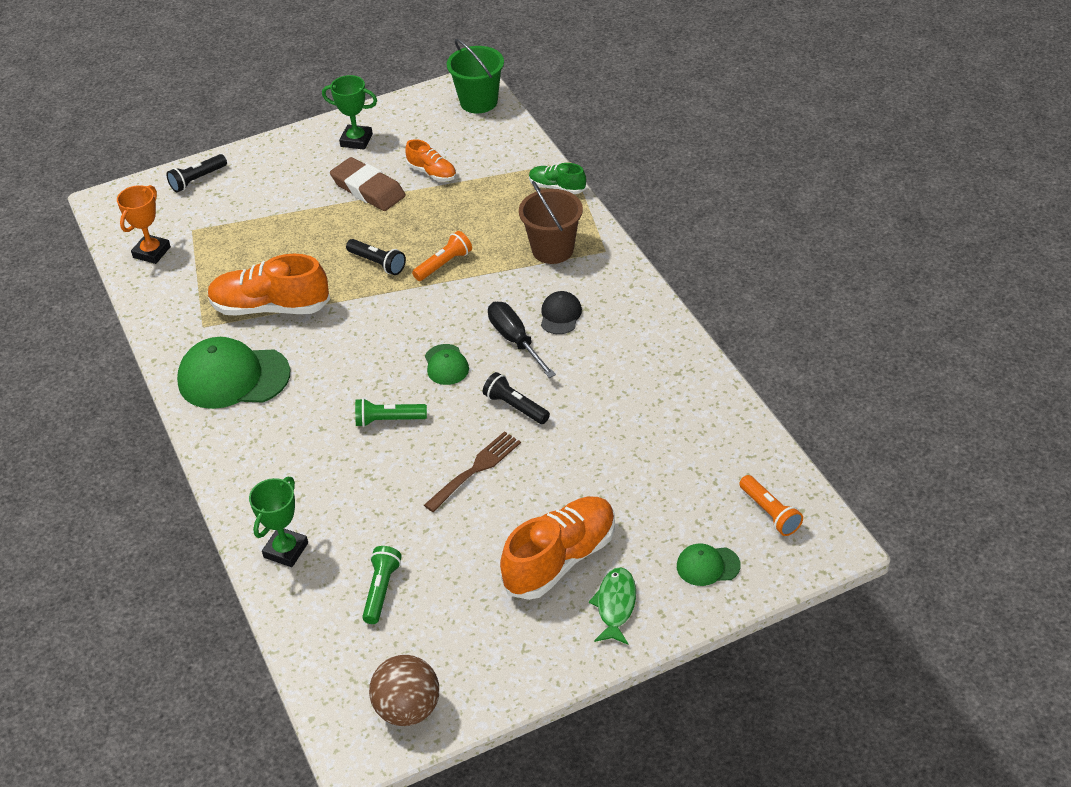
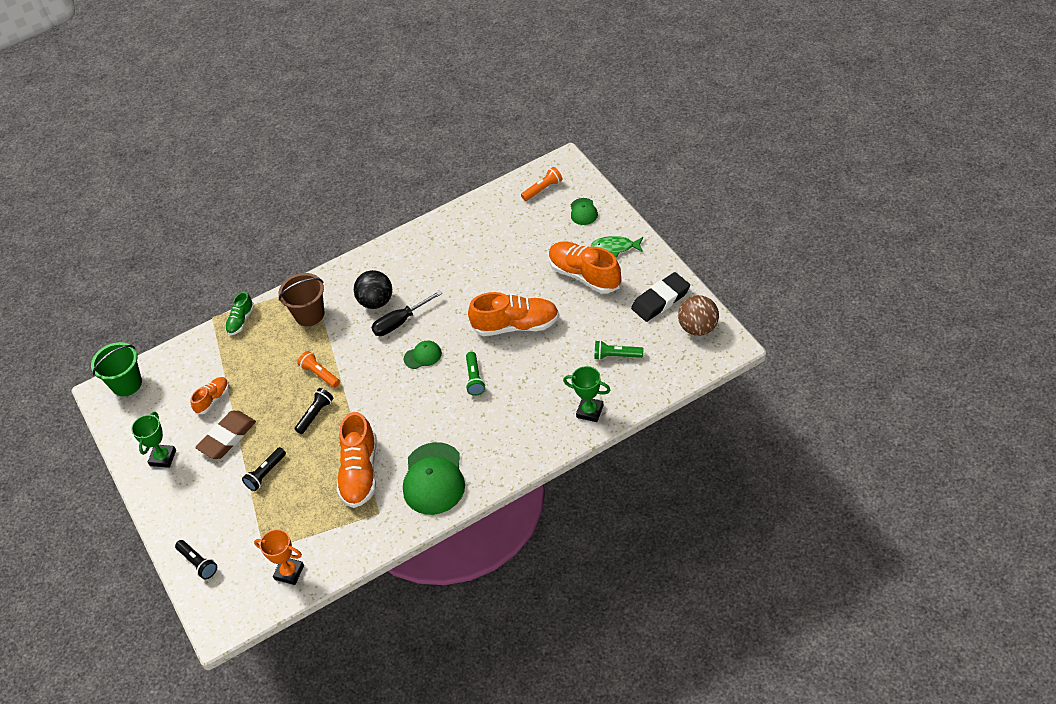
camera: 90 degrees left, 5 degrees up
brown fork [424,431,521,512] -> orange shoe [468,292,559,336]
black flashlight [483,372,550,424] -> black flashlight moved to [242,447,286,491]
black cap [541,291,582,334] -> black ball [354,270,392,309]
none -> black eraser [631,272,690,322]

